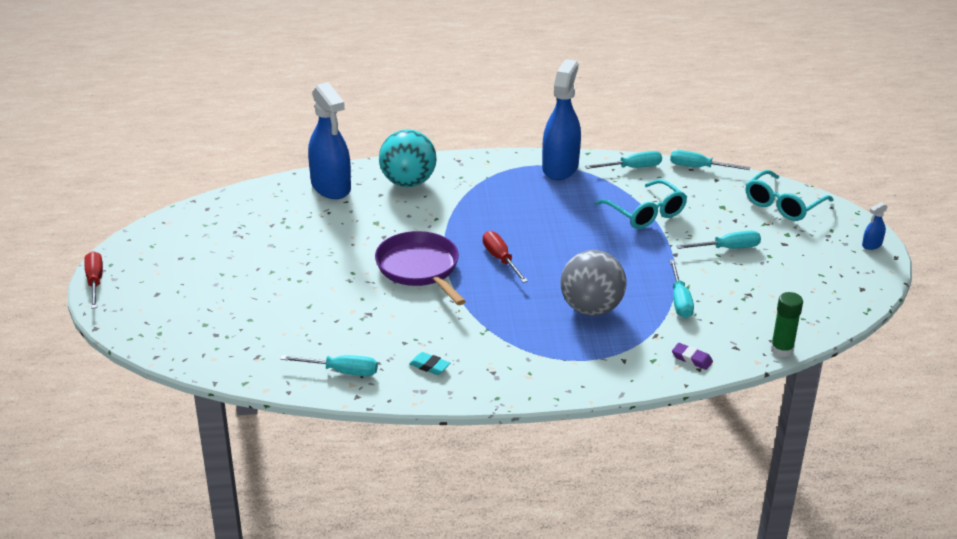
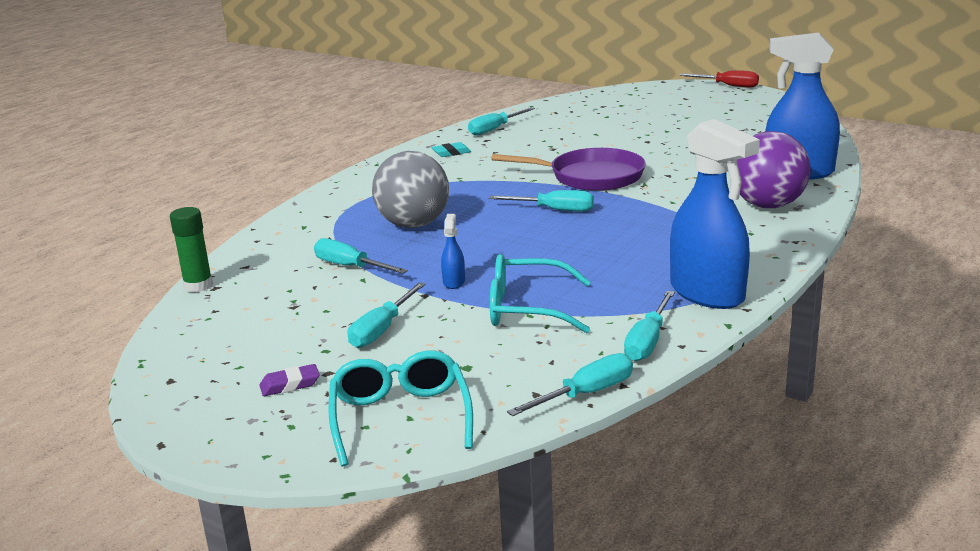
camera: 130 degrees right, 10 degrees down
turquoise ball [379,129,437,187] -> purple ball [737,131,811,208]
red screwdriver [483,231,528,283] -> turquoise screwdriver [489,190,594,211]
purple eraser [672,343,713,370] -> purple eraser moved to [260,364,320,396]
blue spray bottle [862,202,888,250] -> blue spray bottle moved to [441,214,465,289]

